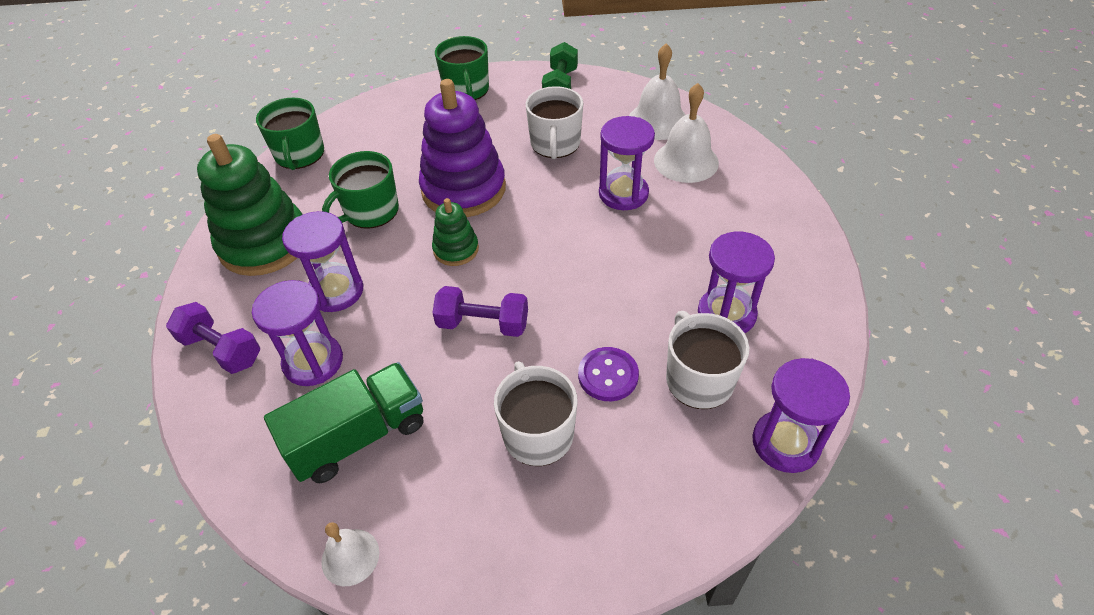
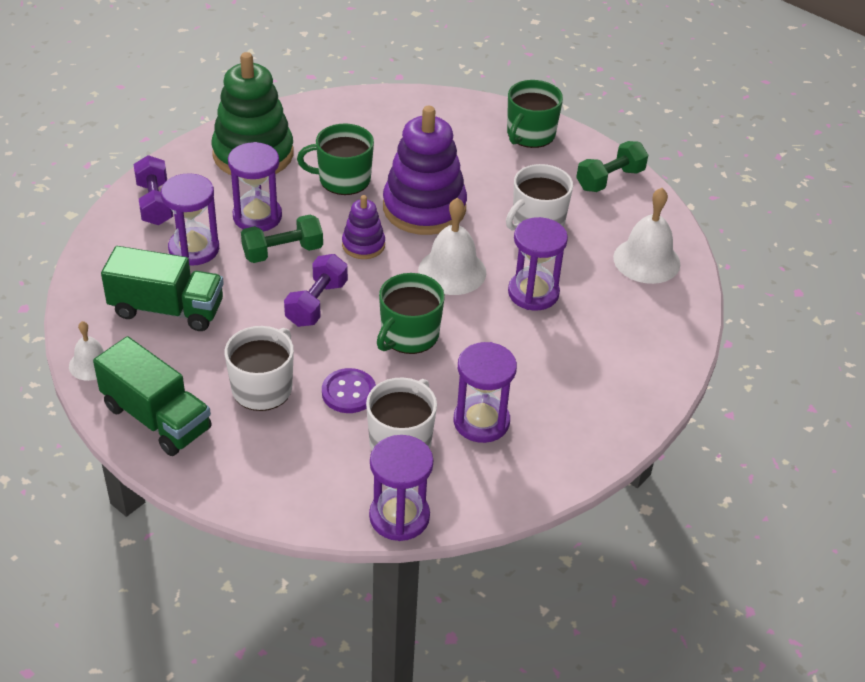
camera: 40 degrees right, 5 degrees down
green mug [256,98,324,170] -> green mug moved to [377,273,445,354]
green stacking toy [432,198,479,266] -> purple stacking toy [342,195,385,259]
purple dumbbell [432,286,528,337] -> purple dumbbell turned 60 degrees clockwise [284,254,348,327]
white bell [654,83,719,183] -> white bell moved to [418,198,486,295]
none -> green truck [93,336,212,456]
none -> green dumbbell [241,214,323,263]

